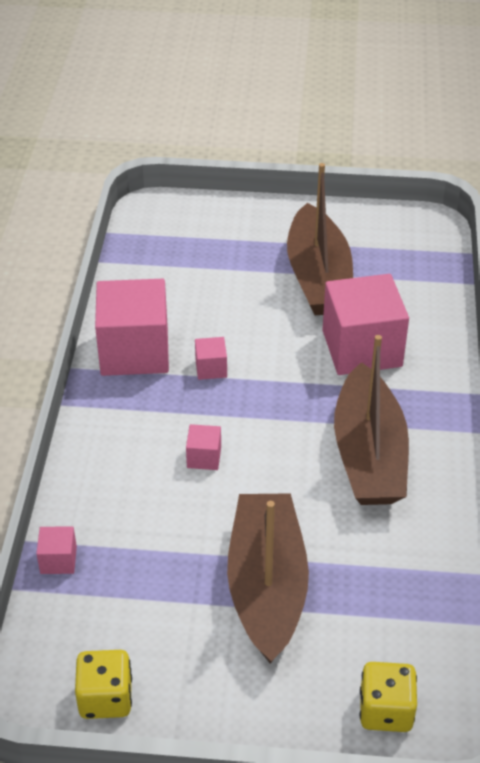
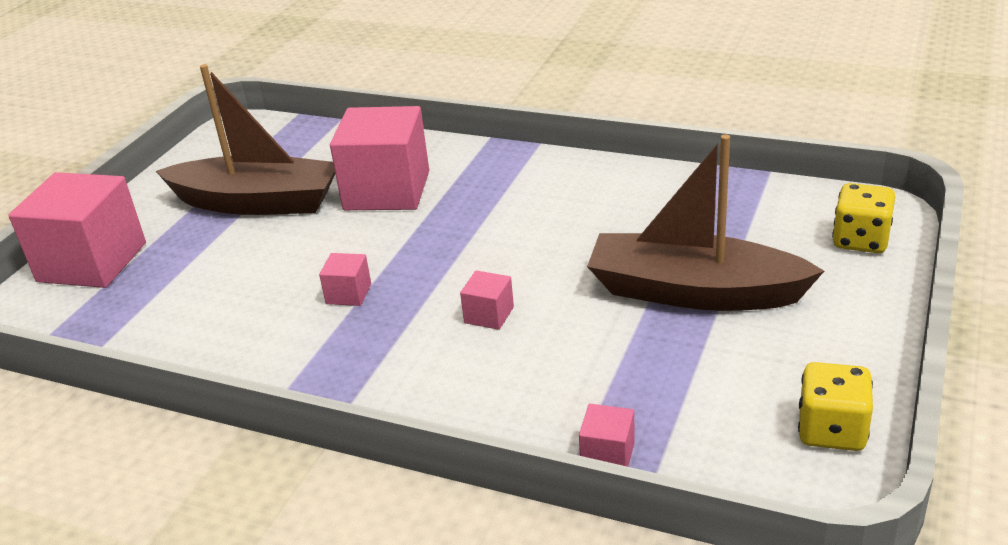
camera: 70 degrees left, 10 degrees down
pink cube [95,279,169,376] -> pink cube moved to [8,172,146,288]
brown boat [334,335,409,505] -> none

